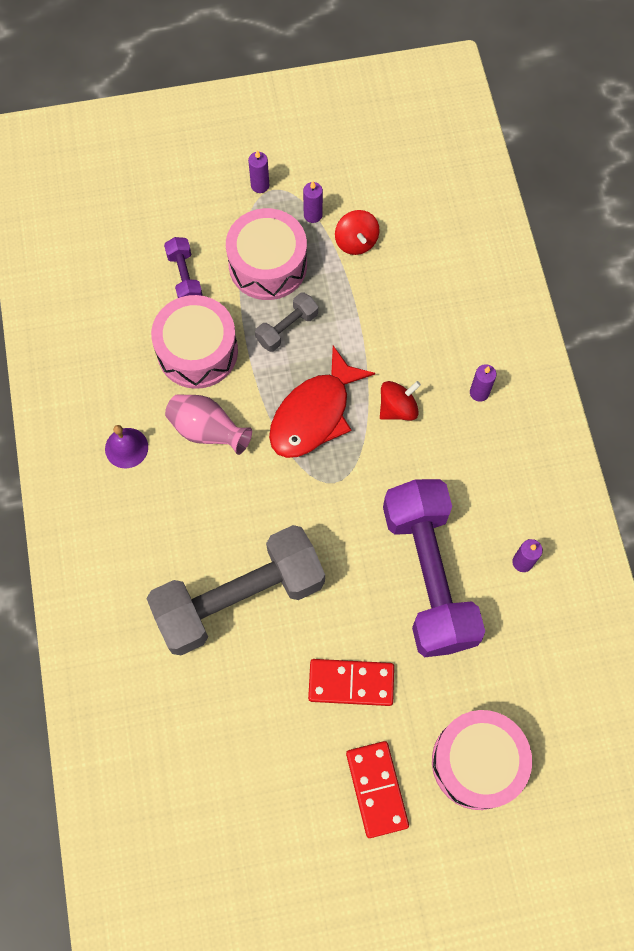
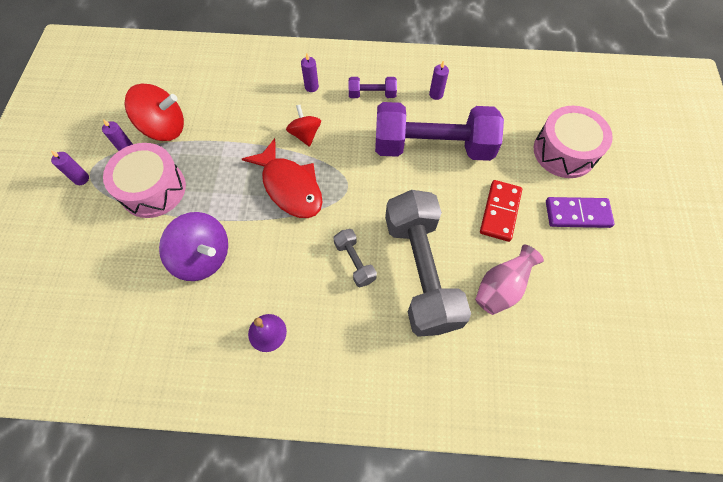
camera: 75 degrees left, 5 degrees down
pink drum [151,295,238,389] -> purple spinning top [159,212,228,281]
purple dumbbell [164,237,203,298] -> purple dumbbell moved to [349,77,397,98]
pink vase [165,394,252,455] -> pink vase moved to [475,245,544,315]
grey dumbbell [255,292,318,352] -> grey dumbbell moved to [333,229,377,287]
red spinning top [335,210,380,255] -> red spinning top [124,84,184,141], size x1.65
red domino [346,741,409,838] -> purple domino [546,197,615,228]

